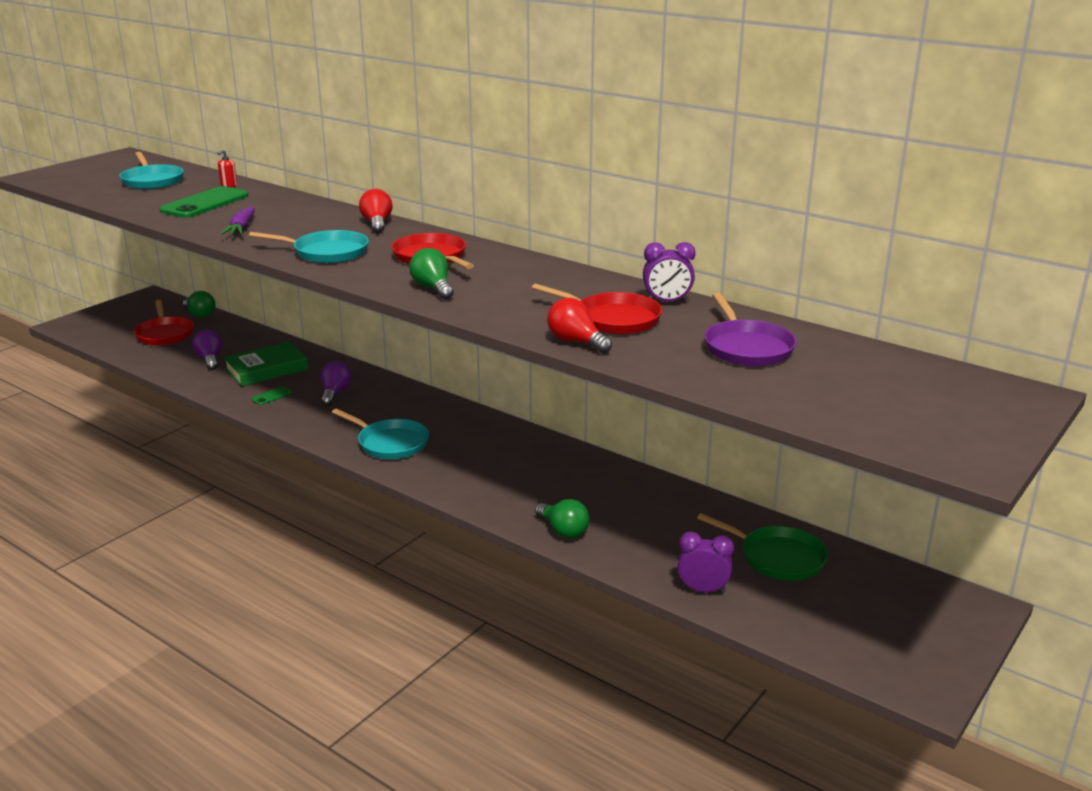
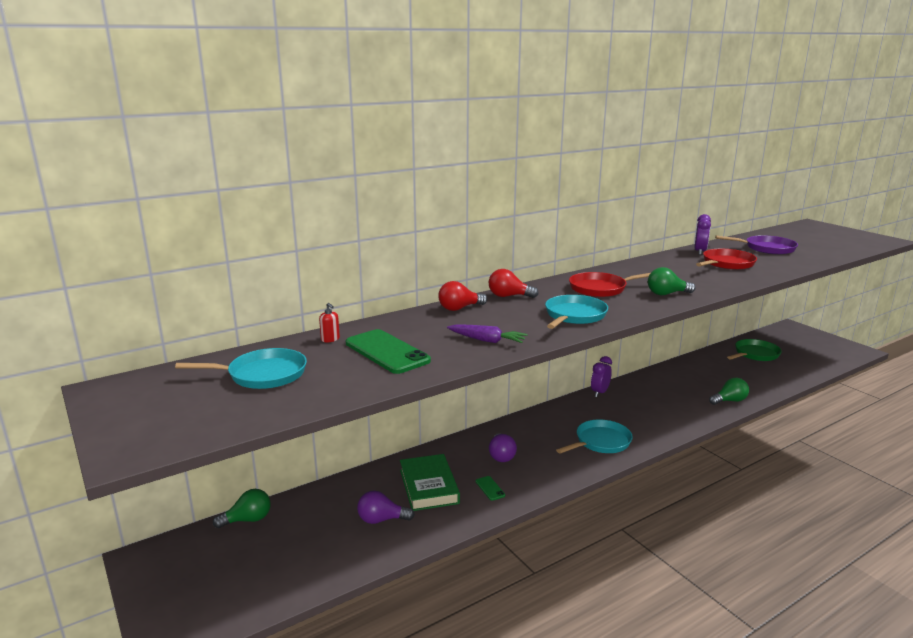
camera: 70 degrees left, 5 degrees down
red pan [134,300,194,346] -> none
purple light bulb [320,361,352,406] -> purple light bulb turned 120 degrees counterclockwise [489,433,517,462]
red light bulb [547,298,612,353] -> red light bulb moved to [438,281,487,311]
purple clock [678,532,734,594] -> purple clock moved to [591,356,612,397]

